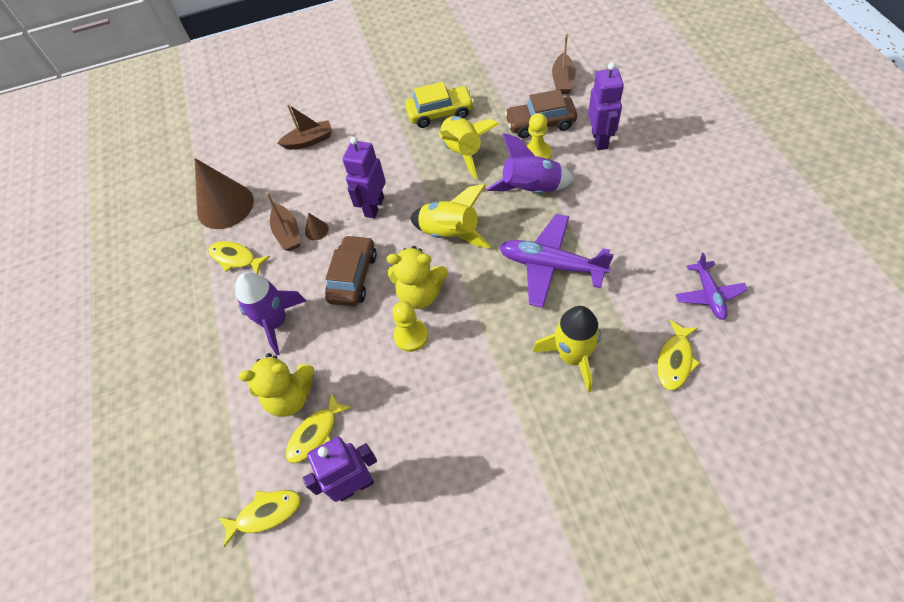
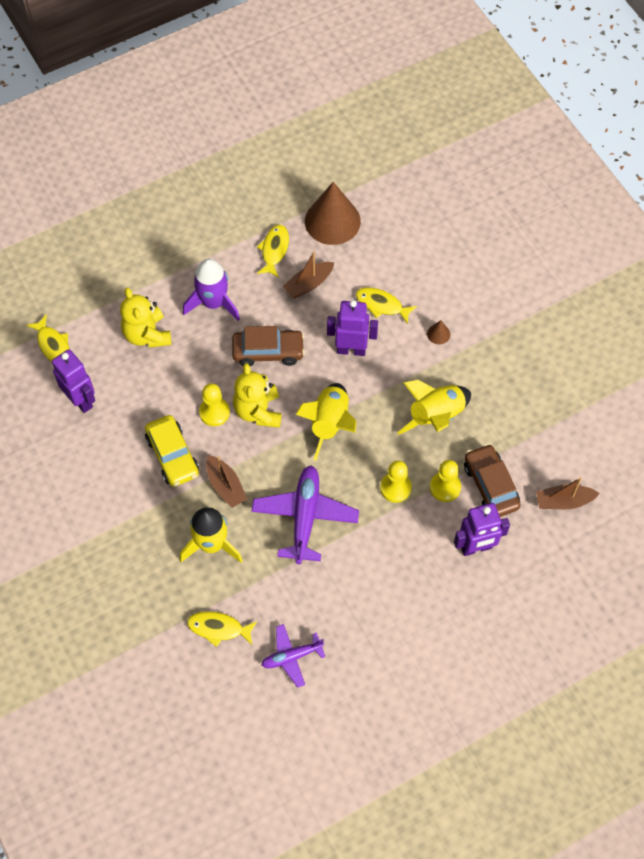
camera: 70 degrees right, 5 degrees up
brown boat [277,104,332,150] -> brown boat moved to [206,455,247,508]
yellow fish [286,392,352,463] -> yellow fish moved to [356,287,417,324]
brown cone [305,213,329,240] -> brown cone moved to [427,320,450,344]
yellow car [405,82,474,128] -> yellow car moved to [145,415,199,487]
purple rocket [486,133,574,194] -> yellow pawn [380,460,412,503]

